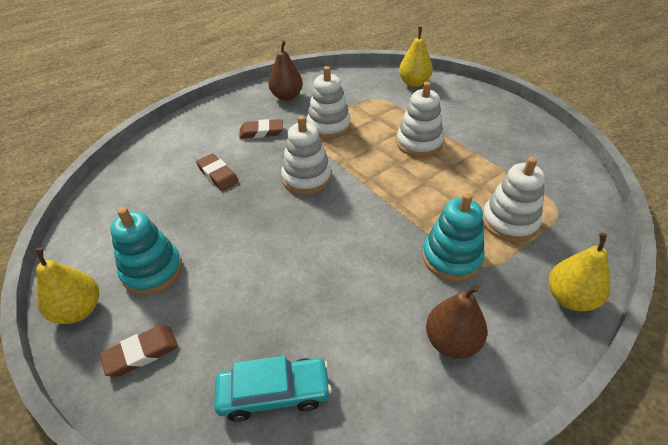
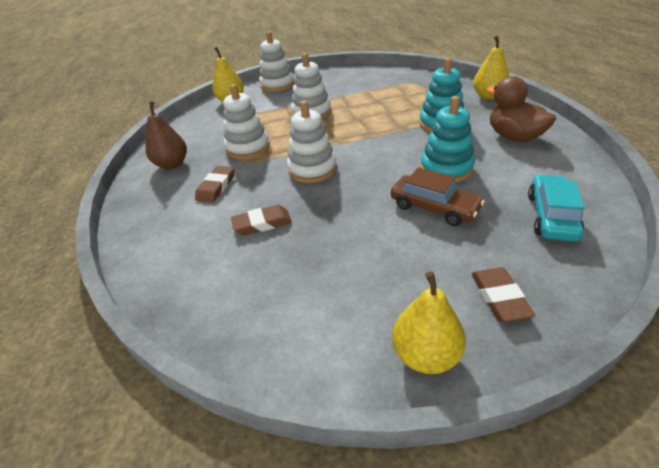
camera: 65 degrees left, 5 degrees down
turquoise stacking toy [110,207,182,295] -> turquoise stacking toy moved to [420,96,475,182]
brown pear [426,285,487,359] -> brown duck [486,76,556,142]
white stacking toy [482,157,545,242] -> white stacking toy moved to [259,31,294,92]
none -> brown car [391,167,485,226]

